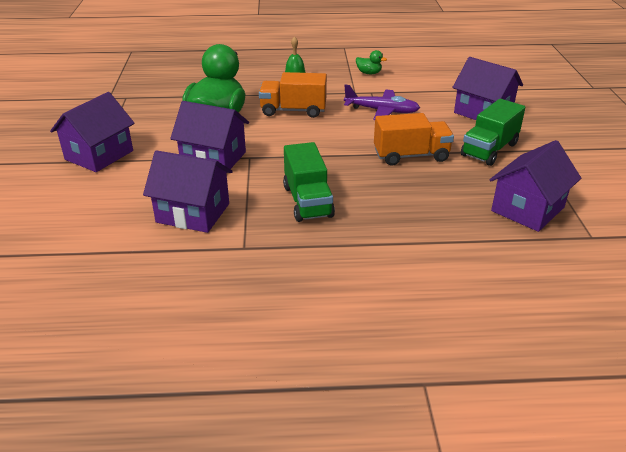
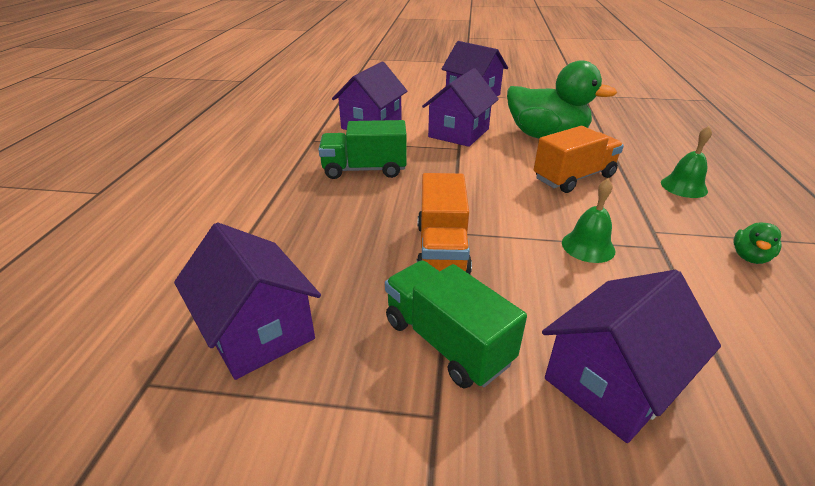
camera: 100 degrees right, 0 degrees up
orange truck [259,72,327,118] -> orange truck turned 45 degrees clockwise [534,126,624,193]
purple plane [344,85,420,120] -> green bell [562,178,616,263]

